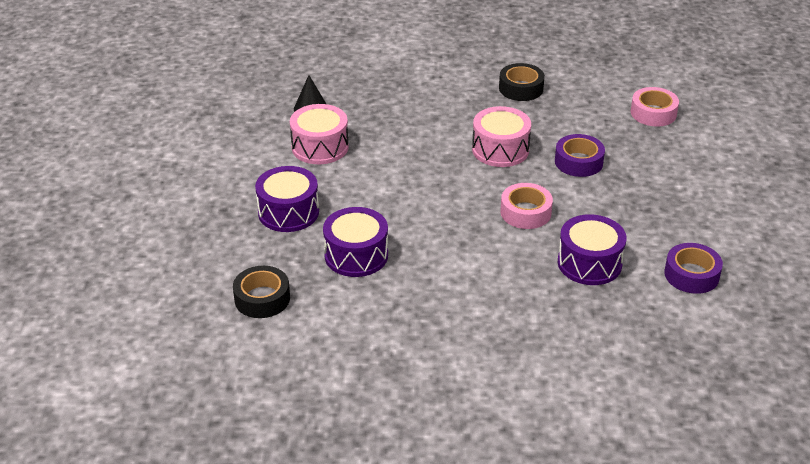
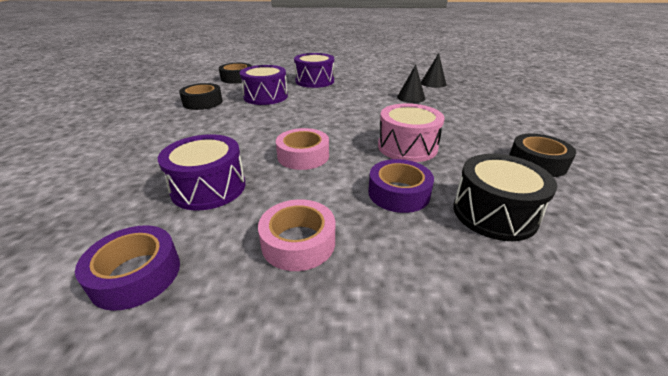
camera: 90 degrees right, 5 degrees down
pink drum [290,104,349,164] -> none
pink tape [631,87,679,126] -> pink tape moved to [258,199,335,271]
none -> black tape [179,83,223,110]
none -> black cone [397,65,425,103]
none -> black drum [453,154,557,241]

